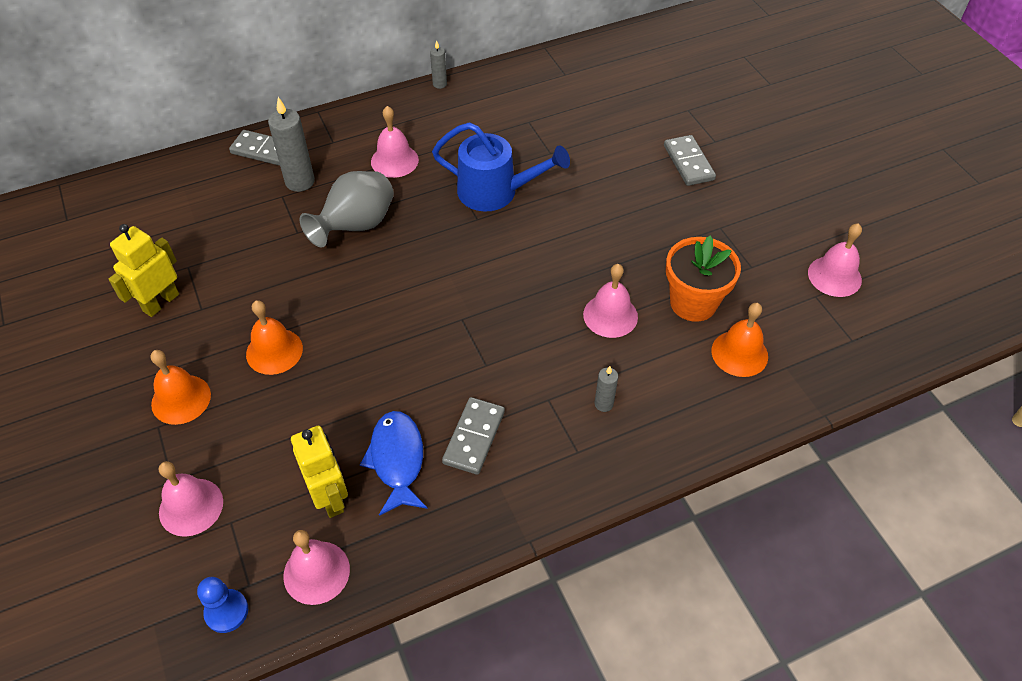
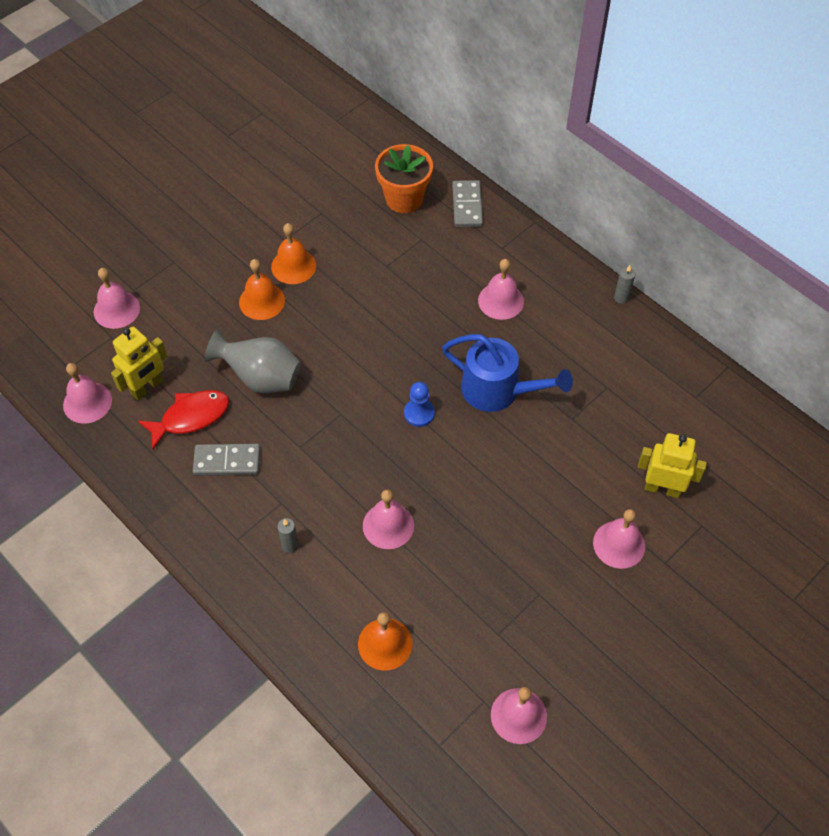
camera: 70 degrees right, 5 degrees up
yellow robot [108,224,179,317] -> yellow robot moved to [638,433,707,498]
orange bell [150,350,211,425] -> orange bell moved to [271,223,316,284]
blue pawn [197,577,248,633] -> blue pawn moved to [404,382,435,427]
grey candle [268,97,315,192] -> none
grey vase [299,171,394,248] -> grey vase moved to [205,329,301,393]
blue fish [360,411,428,516] -> red fish [138,390,229,450]
blue watering can [432,122,570,212] -> blue watering can turned 60 degrees counterclockwise [442,334,573,412]
grey domino [664,135,716,186] -> pink bell [593,509,645,569]
orange flower pot [666,236,741,322] -> orange flower pot moved to [375,144,433,213]

